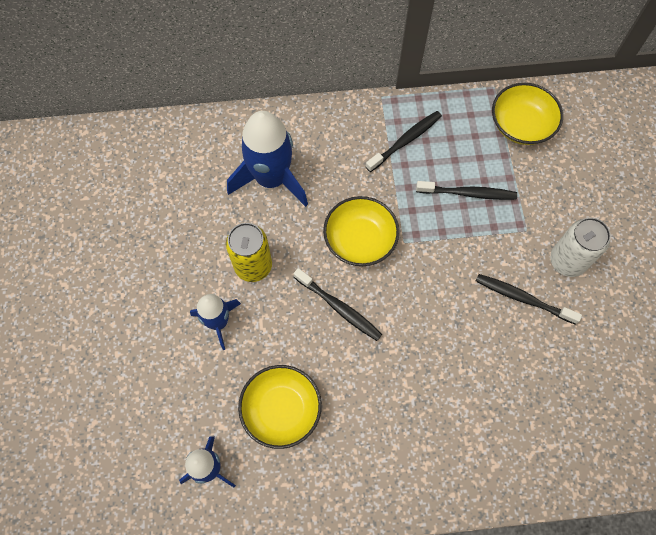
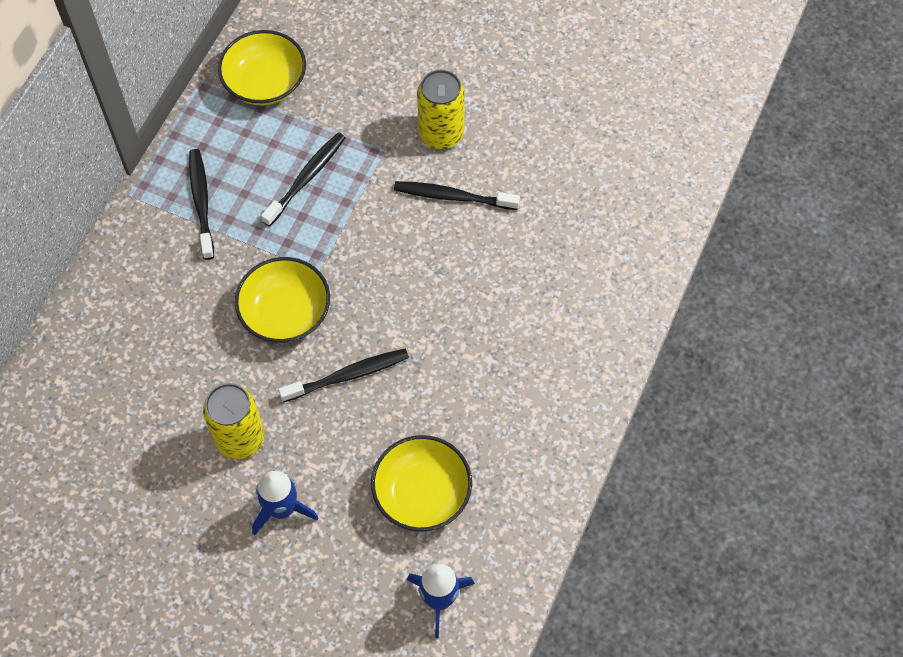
camera: 60 degrees left, 5 degrees down
blue rocket [227,111,308,207] -> none
black toothbrush [476,274,582,325] -> black toothbrush turned 45 degrees clockwise [394,181,520,210]
white can [550,217,611,277] -> yellow can [417,70,465,149]

